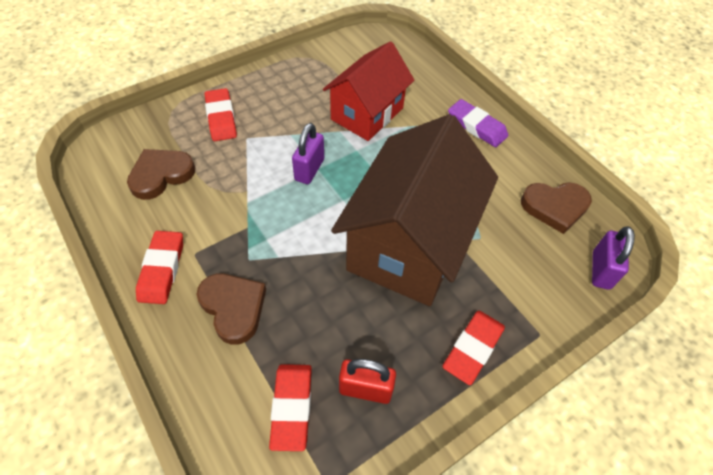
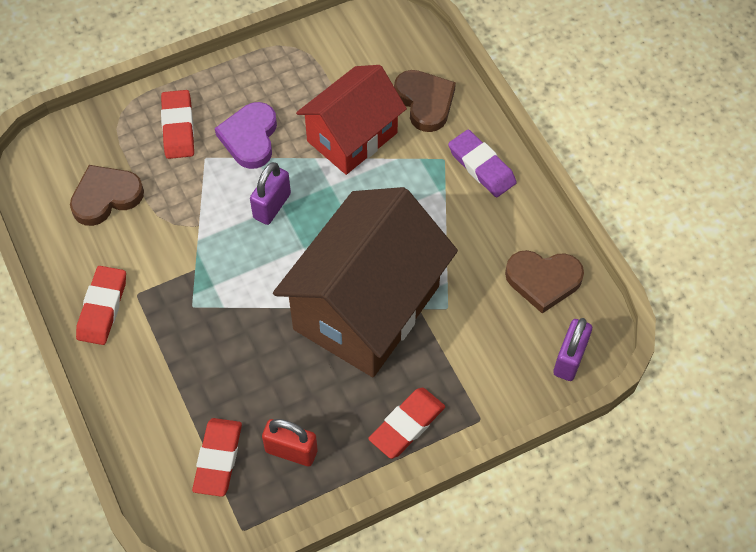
camera: 10 degrees right, 5 degrees up
brown heart [196,274,266,345] -> brown heart moved to [394,70,456,132]
none -> purple heart [215,102,277,169]

